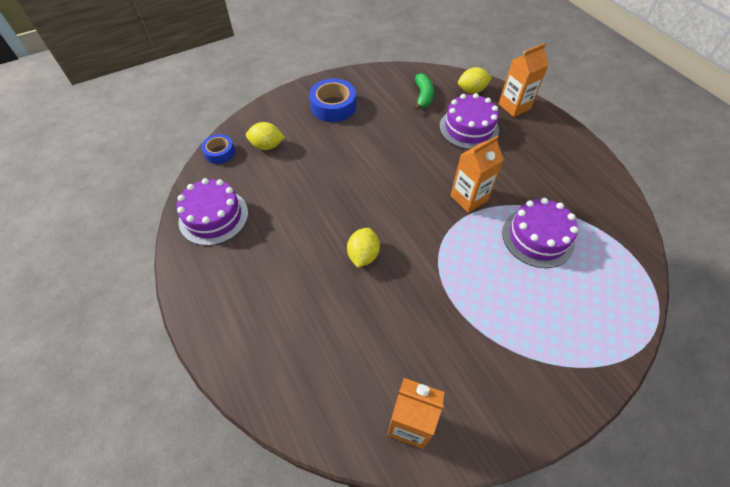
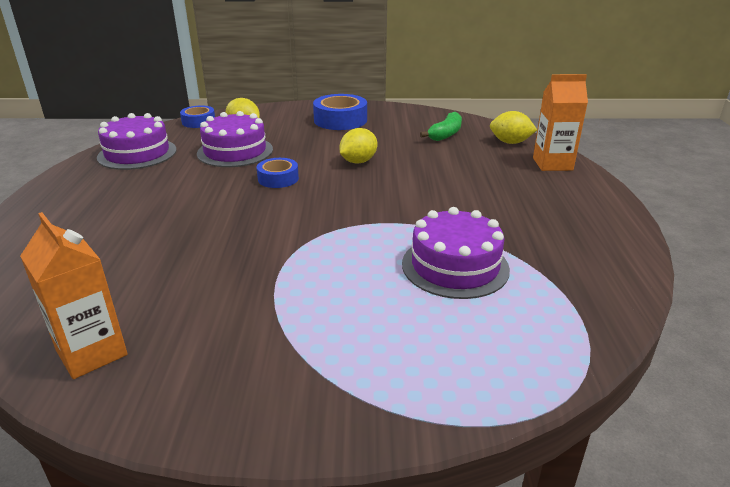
camera: 30 degrees right, 25 degrees down
yellow lemon [347,228,380,268] -> yellow lemon moved to [340,128,377,164]
purple cake [440,93,499,149] -> purple cake moved to [197,111,273,167]
orange carton [450,136,504,213] -> none
none -> blue tape [257,158,299,188]

